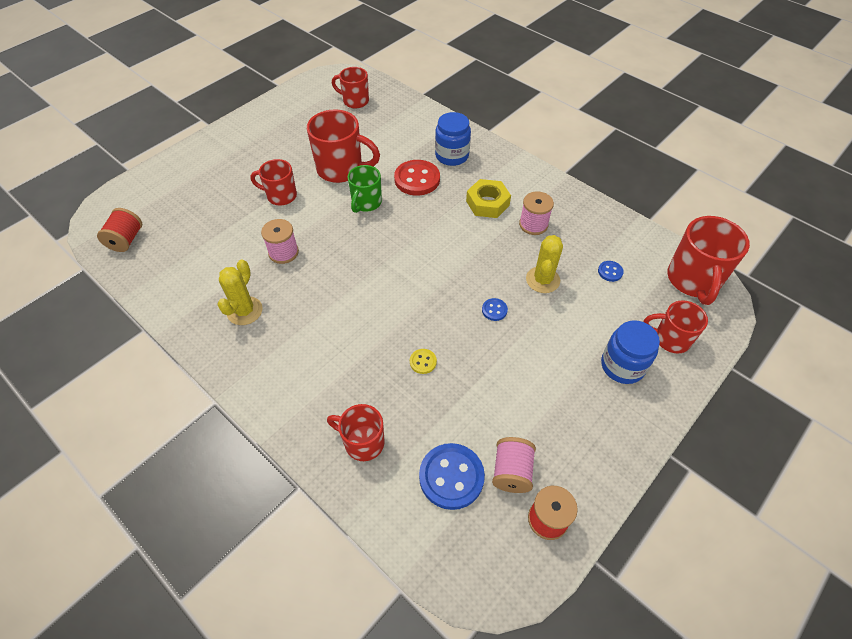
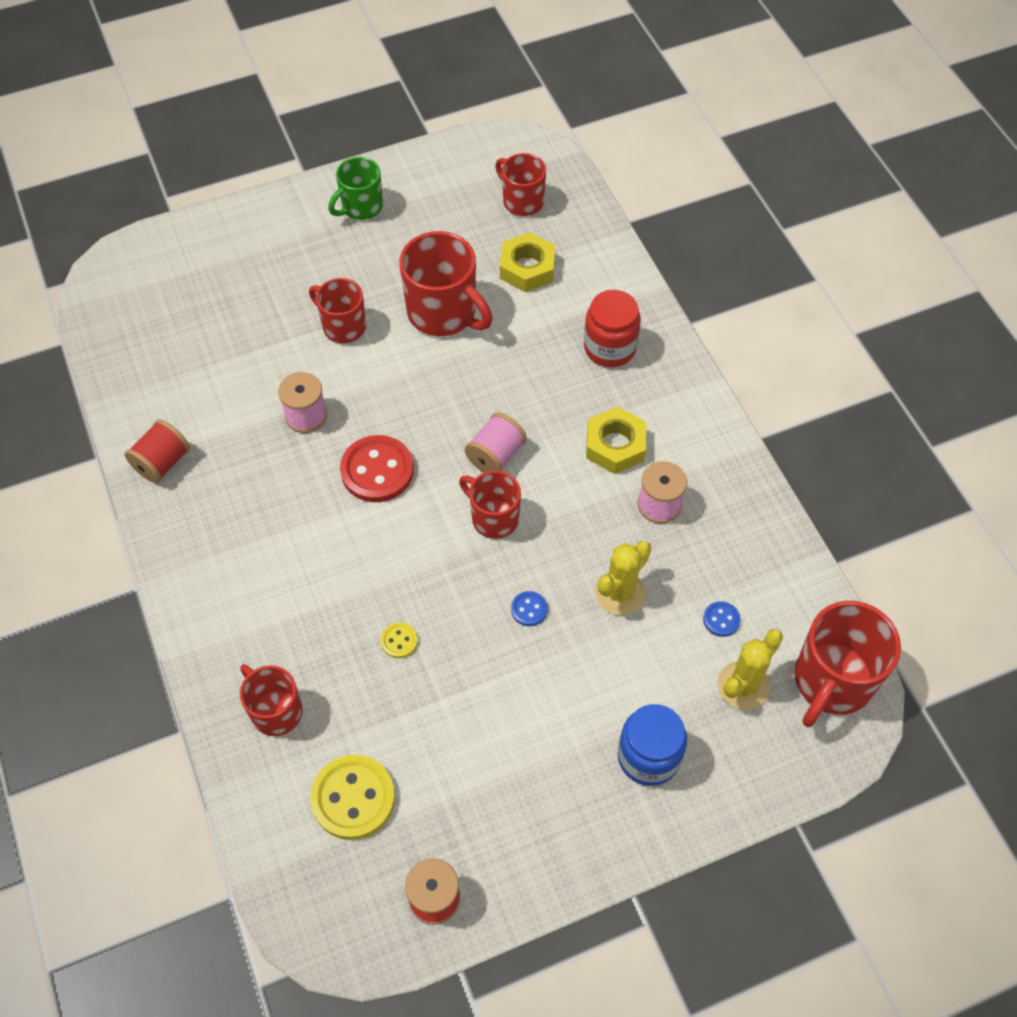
camera: 25 degrees right, 5 degrees up
red spool [97,208,142,252] -> red spool moved to [125,420,190,483]
yellow cactus [217,259,263,325] -> yellow cactus moved to [718,629,783,710]
green mug [347,165,382,213] -> green mug moved to [328,157,383,220]
red button [394,160,440,196] -> red button moved to [340,435,414,502]
blue button [419,443,485,510] -> yellow button [310,755,395,840]
blue jar [435,112,471,166] -> red jar [584,290,641,367]
pink spool [492,437,536,493] -> pink spool moved to [465,412,527,473]
red mug [644,300,708,353] -> red mug moved to [459,470,521,539]
none -> yellow nut [500,232,556,292]

